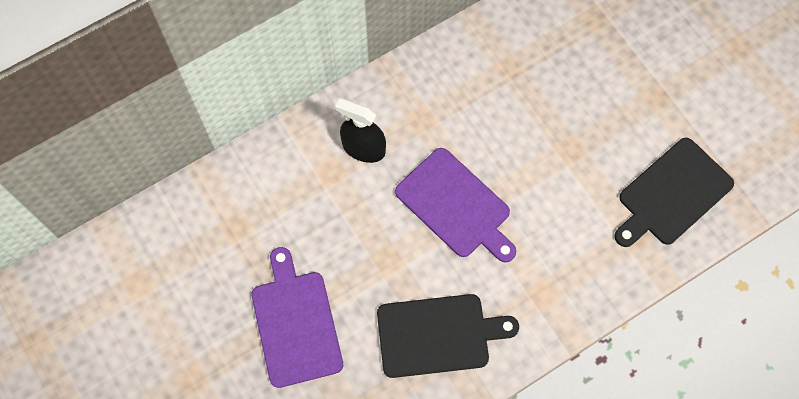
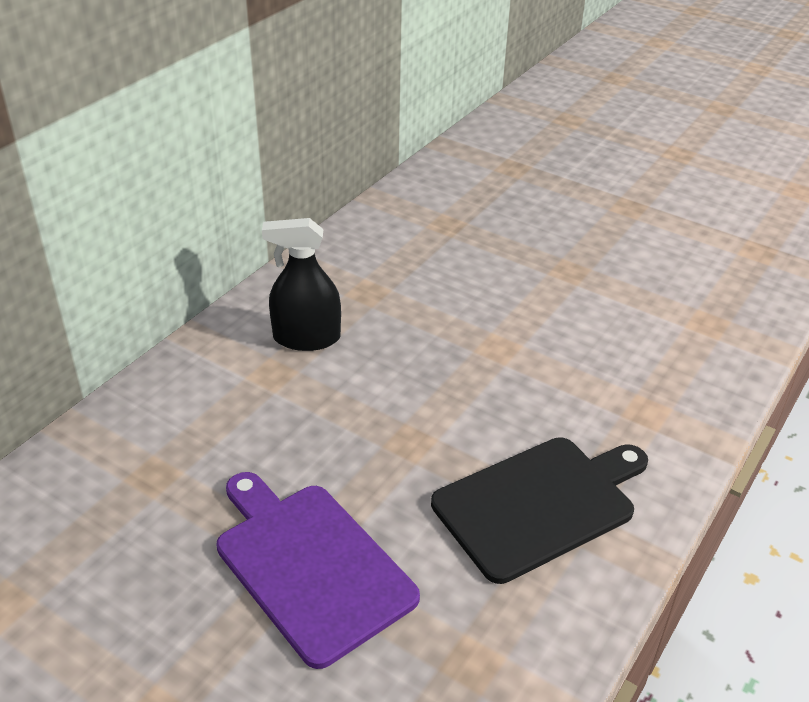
camera: 25 degrees left, 30 degrees down
purple cutting board [395,148,516,263] -> none
black cutting board [614,138,734,247] -> none

